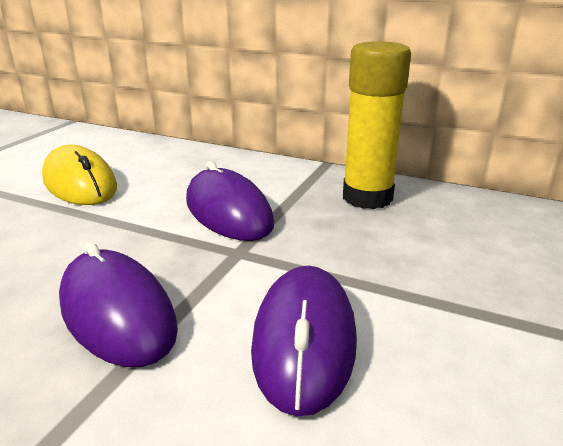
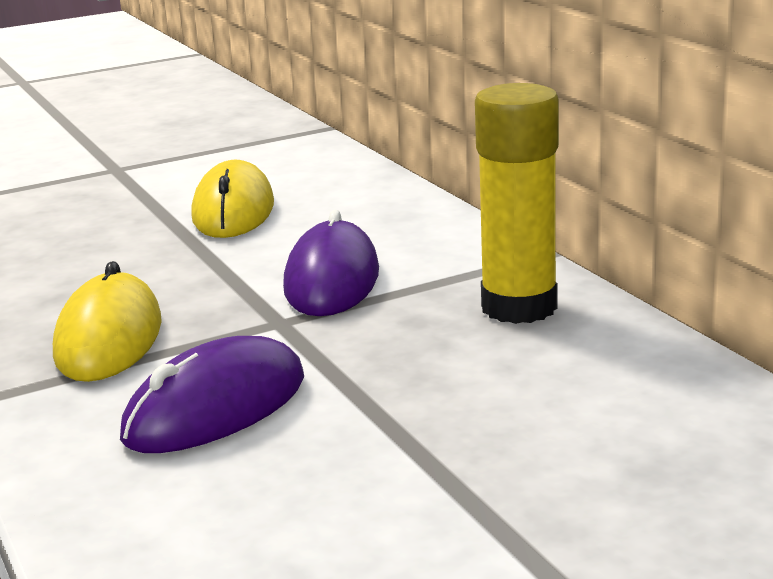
camera: 40 degrees right, 5 degrees down
purple mouse [59,242,178,367] -> yellow mouse [53,261,162,382]

